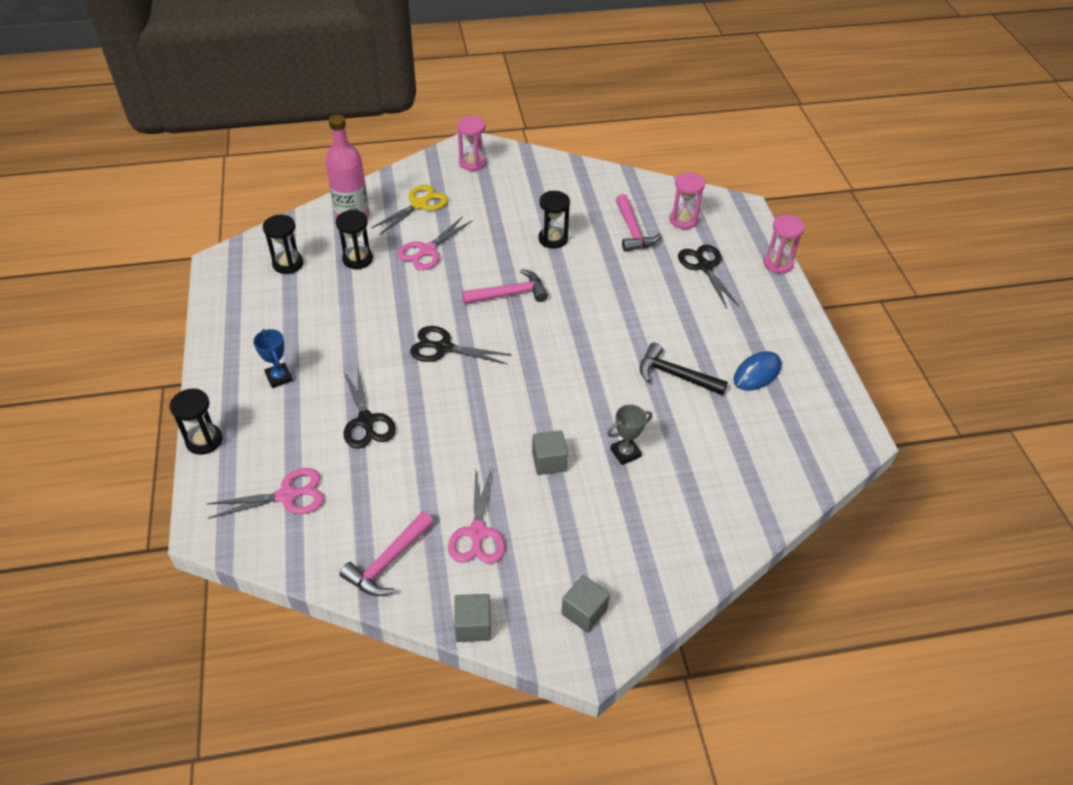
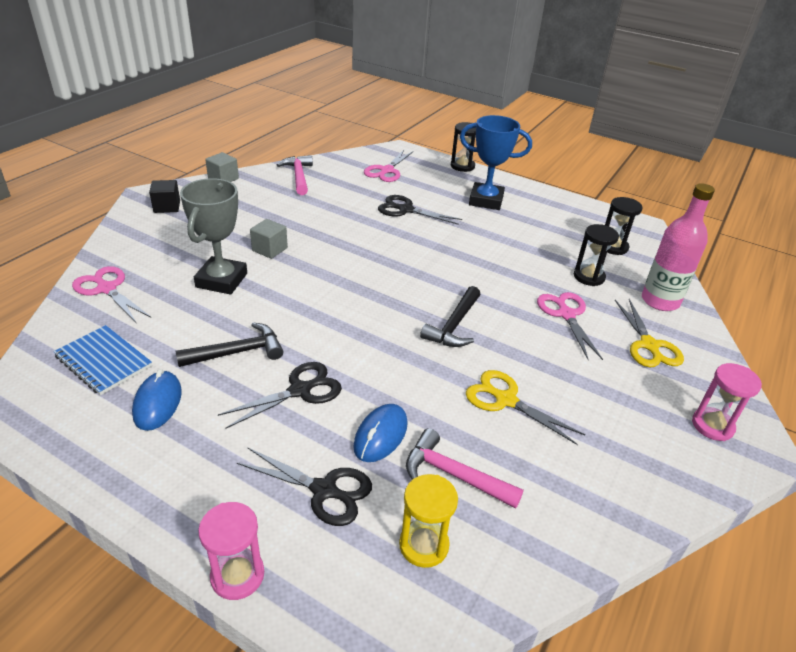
camera: 130 degrees right, 10 degrees down
blue trophy [253,329,293,388] -> blue trophy [460,115,532,210], size x1.84
black scissors [410,326,511,364] -> black scissors moved to [218,362,342,428]
pink scissors [448,467,505,564] -> pink scissors moved to [72,266,151,322]
pink hammer [462,269,548,304] -> black hammer [420,286,481,347]
black hourglass [539,191,570,249] -> yellow scissors [466,370,585,445]
grey cube [561,575,610,633] -> black cube [149,180,180,213]
grey trophy [607,404,652,465] -> grey trophy [180,178,247,295], size x1.84
pink hourglass [669,172,705,229] -> yellow hourglass [399,474,458,568]
none -> blue notebook [53,325,152,395]
none -> blue mouse [353,404,408,462]

